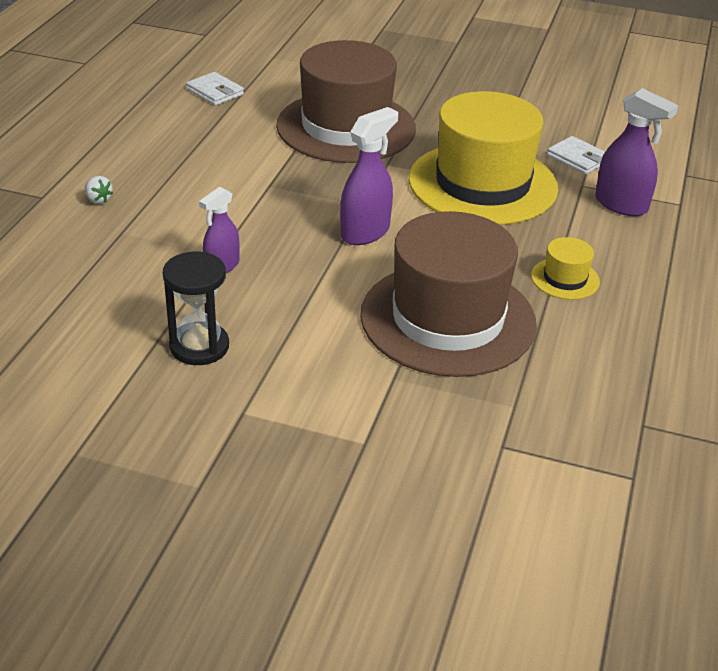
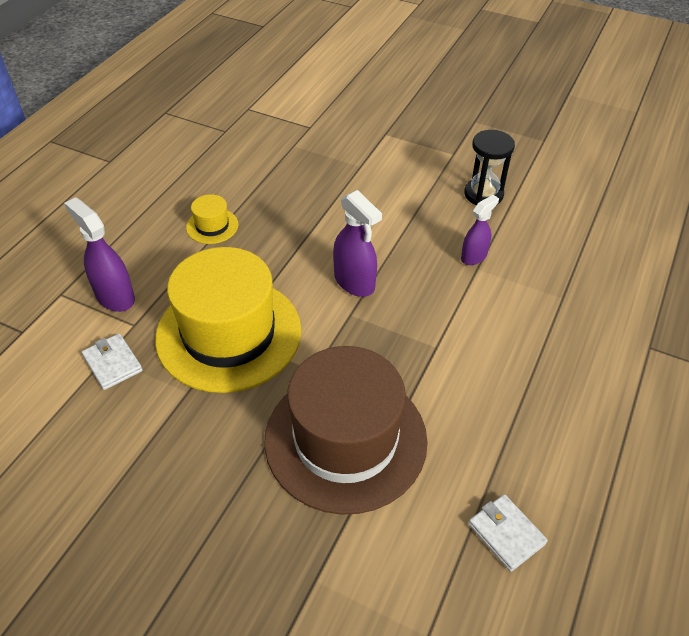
camera: 170 degrees left, 10 degrees up
white strawberry [85,176,113,204] -> none
purple spray bottle [340,107,398,245] -> purple spray bottle turned 90 degrees counterclockwise [333,190,382,297]
brown hat [360,211,537,377] -> none

